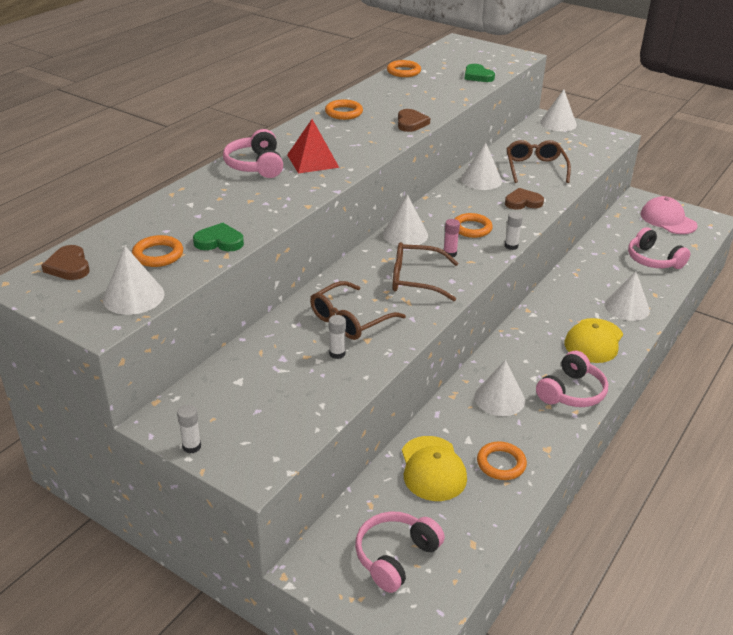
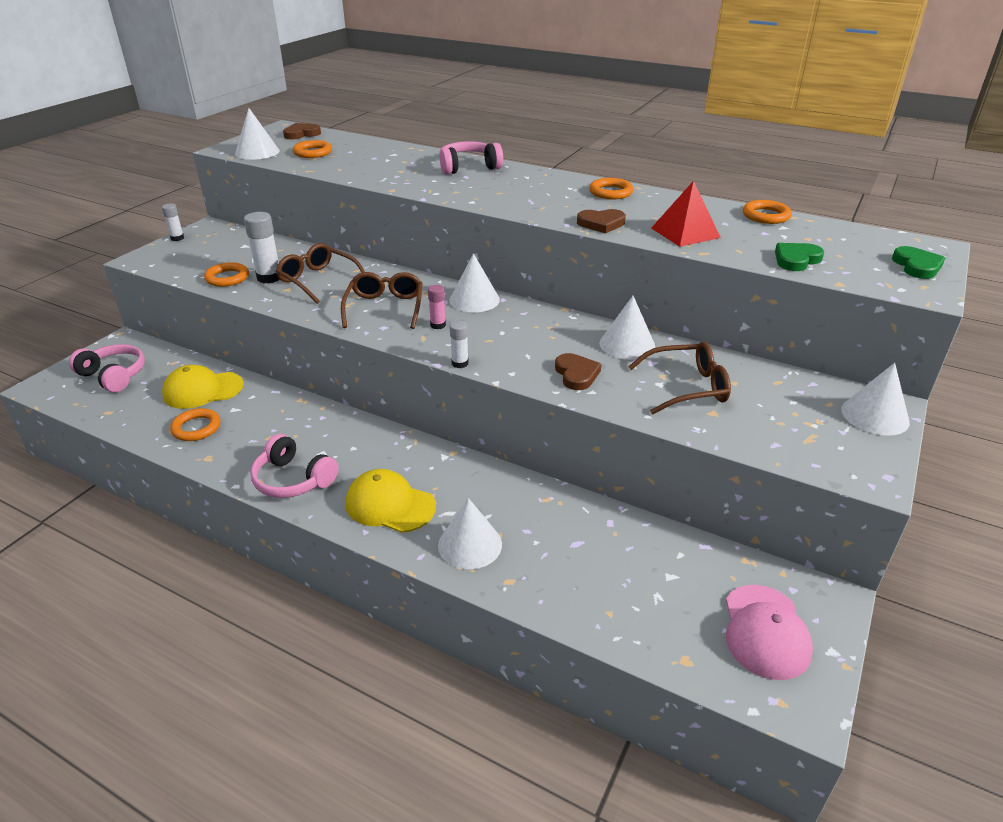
camera: 85 degrees right, 0 degrees up
green heart [193,223,244,251] -> green heart moved to [892,246,945,279]
red pyramid [287,119,339,173] -> red pyramid moved to [651,181,721,247]
white glue stick [329,315,346,359] -> white glue stick [244,212,280,284], size x1.73
orange ring [455,213,493,238] -> orange ring moved to [204,262,249,287]
white cone [474,360,525,416] -> none
pink headphones [628,227,690,269] -> none
pink cap [640,196,697,234] -> pink cap turned 135 degrees clockwise [726,585,813,680]

